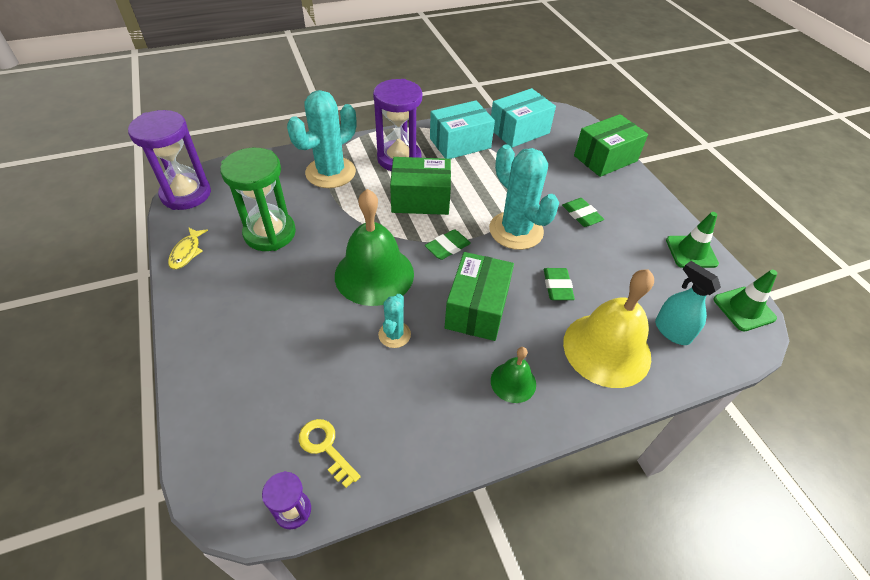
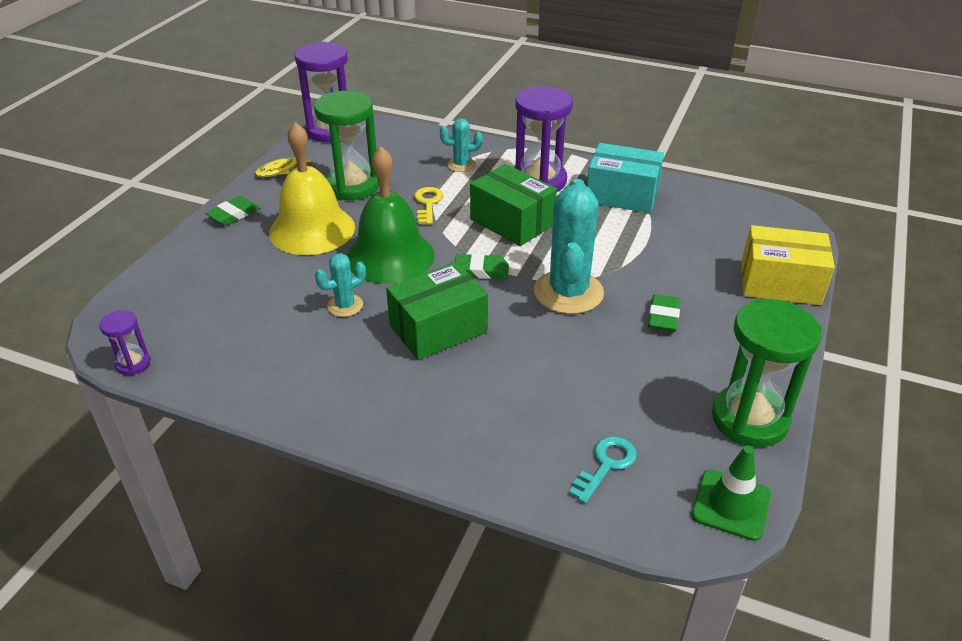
camera: 45 degrees right, 10 degrees down
turquoise cactus [287,90,356,188] -> turquoise cactus [440,118,483,172], size x0.50
yellow key [299,419,361,488] -> yellow key moved to [414,187,443,225]
turquoise box [491,88,556,148] -> none
green bell [491,347,536,403] -> none
green eraser [544,268,575,300] -> green eraser moved to [205,196,260,226]
yellow bell [563,269,654,388] -> yellow bell moved to [269,122,355,255]
green box [574,114,648,177] -> yellow box [741,225,835,305]
turquoise spray bottle [655,261,721,345] -> turquoise key [569,436,637,504]
green traffic cone [666,212,719,268] -> green hourglass [712,299,822,447]

